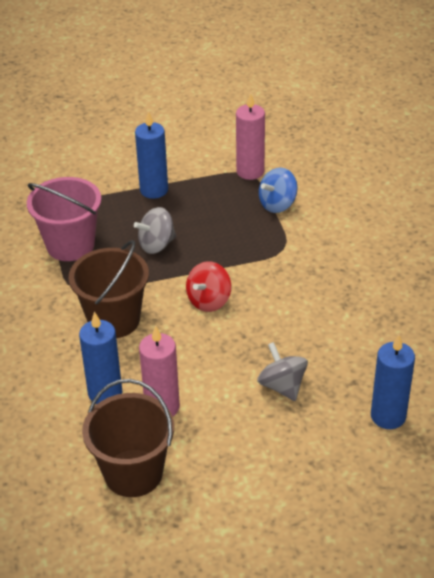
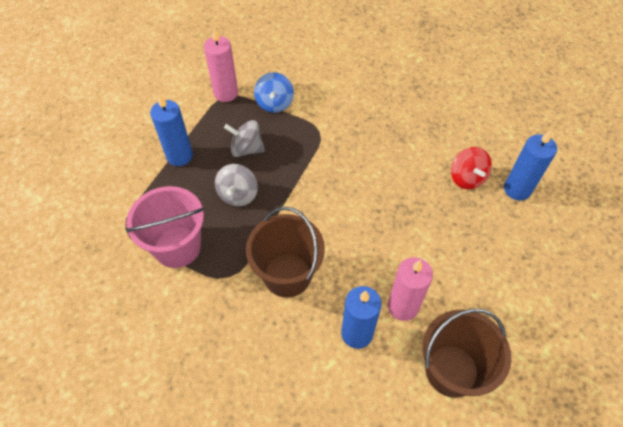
camera: 50 degrees left, 15 degrees up
red spinning top [186,261,231,312] -> red spinning top moved to [451,147,492,189]
grey spinning top [257,342,308,401] -> grey spinning top moved to [224,120,265,157]

